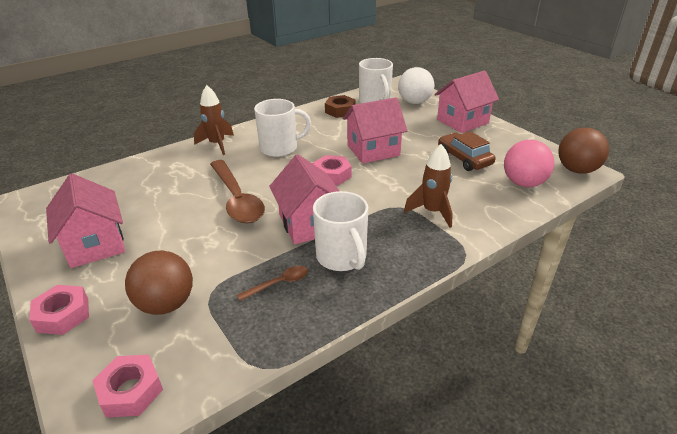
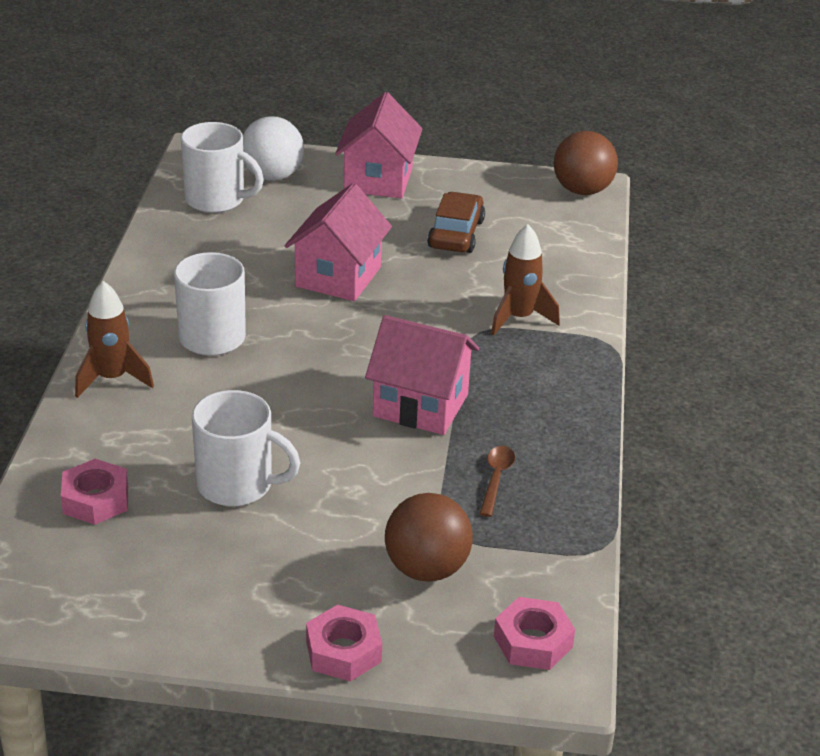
camera: 50 degrees left, 0 degrees up
pink house [46,173,125,268] -> none
brown spoon [210,160,265,223] -> none
pink nut [313,155,352,185] -> pink nut moved to [61,459,128,525]
white mug [313,191,368,271] -> white mug moved to [192,390,300,506]
brown nut [325,95,356,118] -> none
brown car [438,131,496,171] -> brown car turned 90 degrees clockwise [427,192,485,253]
pink ball [504,140,555,187] -> none

